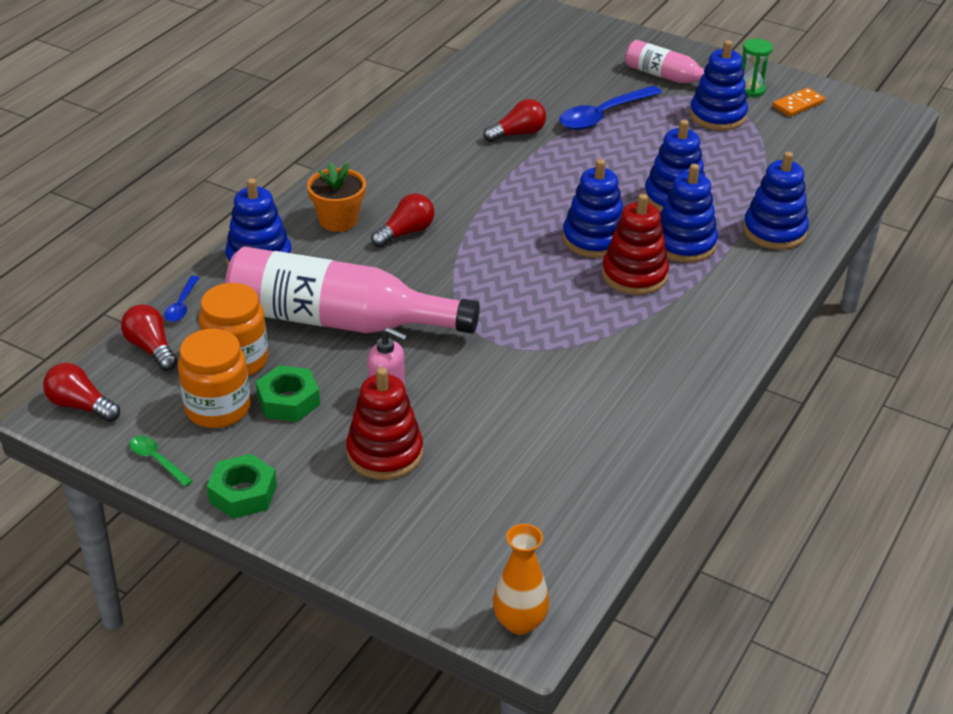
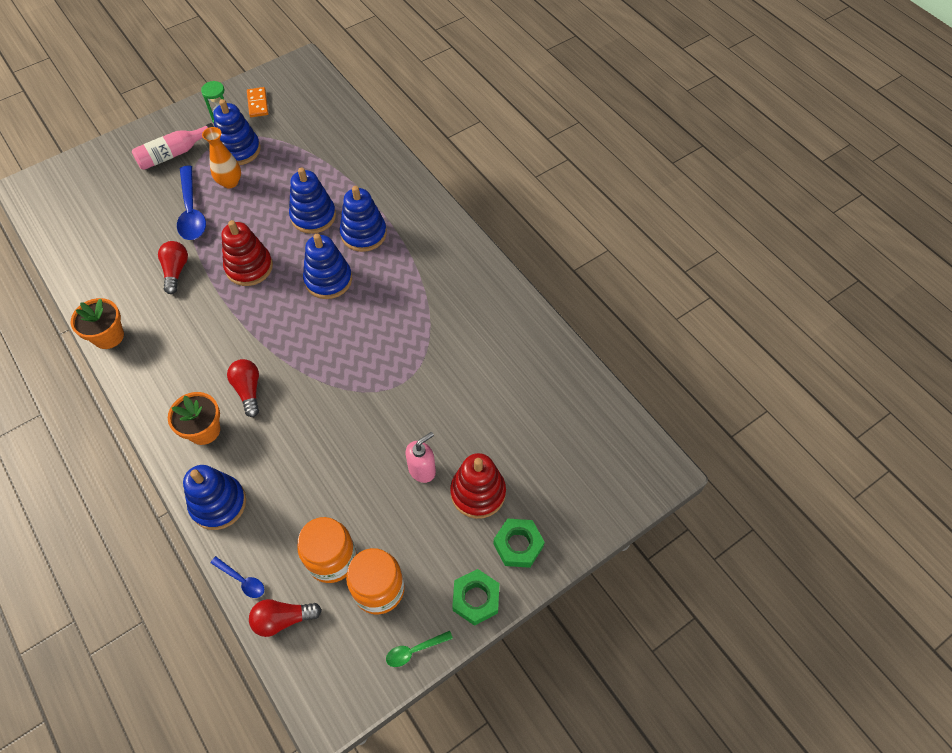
camera: 65 degrees left, 20 degrees up
red light bulb [43,363,120,422] -> none
pink bottle [225,246,480,334] -> none
green nut [256,365,320,422] -> green nut moved to [493,518,545,568]
orange vase [493,524,549,635] -> orange vase moved to [202,127,241,188]
red stacking toy [602,194,669,295] -> red stacking toy moved to [221,220,273,286]
blue stacking toy [743,151,809,250] -> none
none -> orange flower pot [71,298,124,349]

